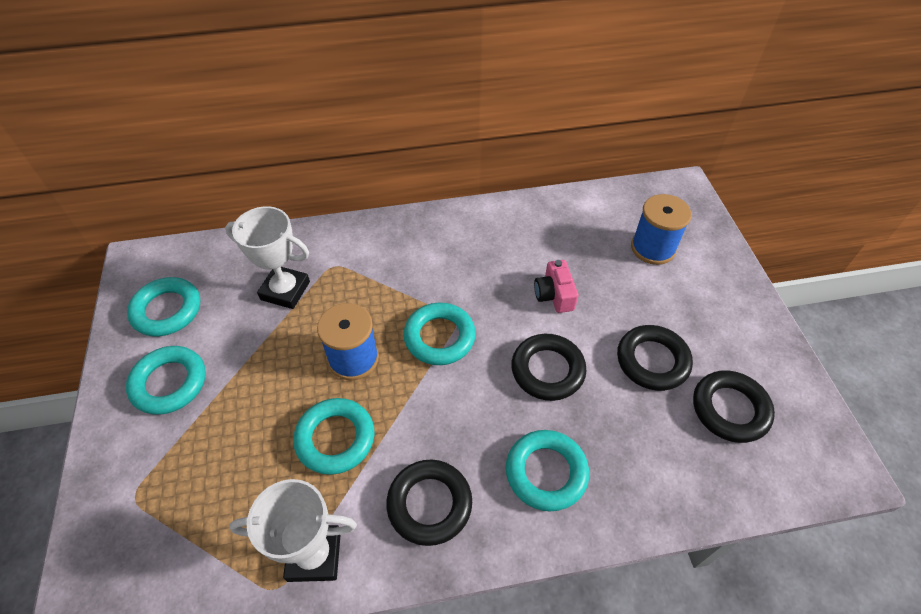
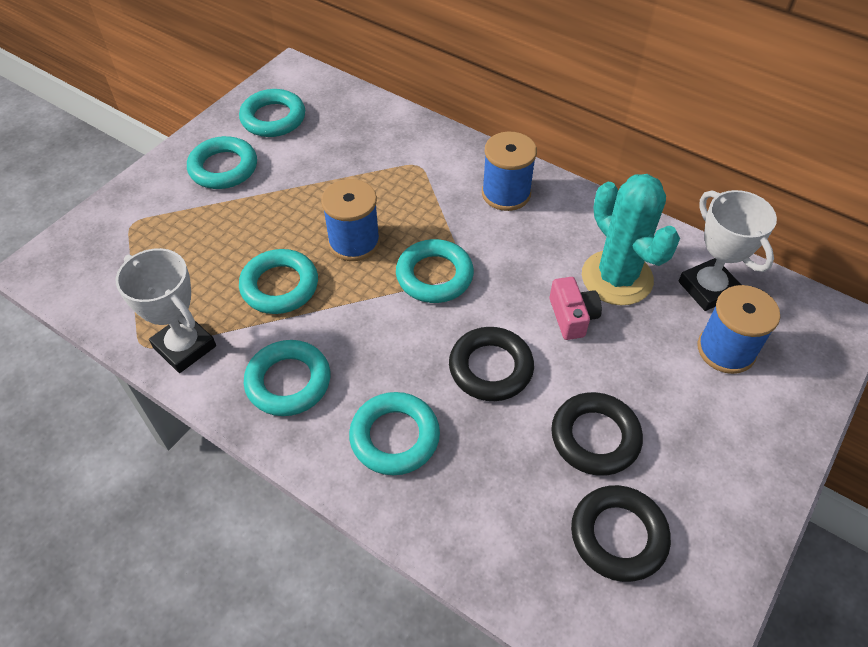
camera: 45 degrees right, 0 degrees up
white trophy [225,206,310,309] -> white trophy moved to [678,190,777,311]
black ring [386,459,472,546] -> turquoise ring [244,340,330,416]
pink camera [534,260,578,313] -> pink camera turned 135 degrees clockwise [550,277,602,340]
none -> blue spool [482,132,537,211]
none -> turquoise cactus [582,174,680,305]

